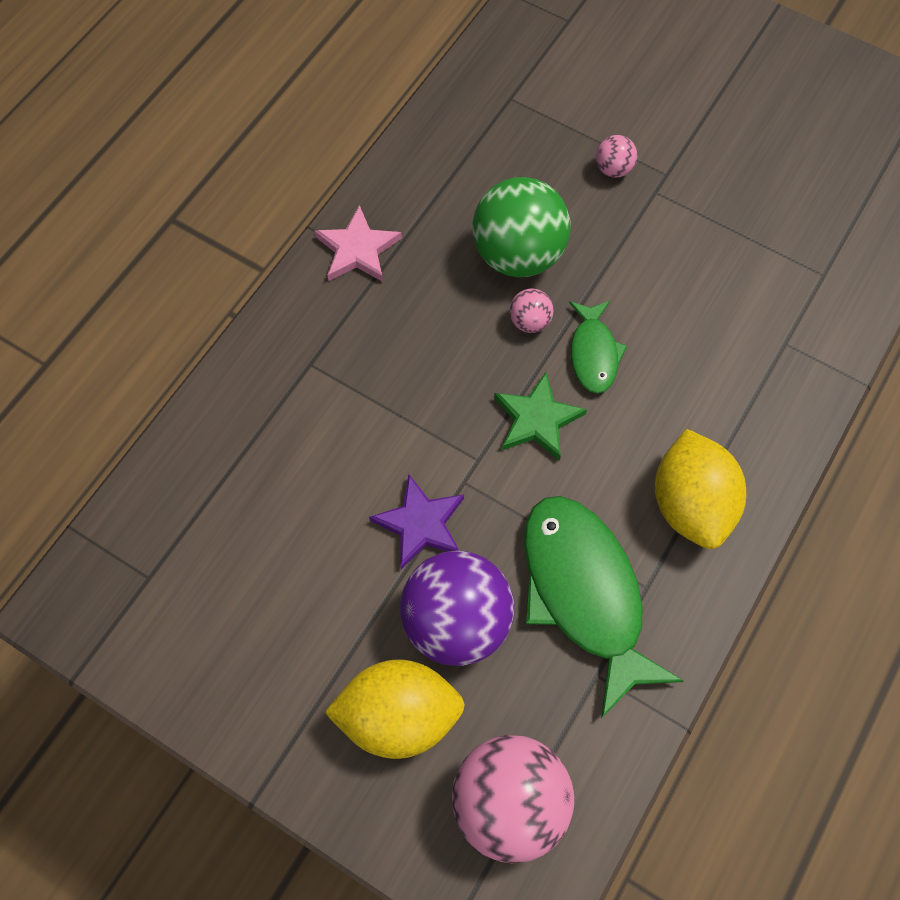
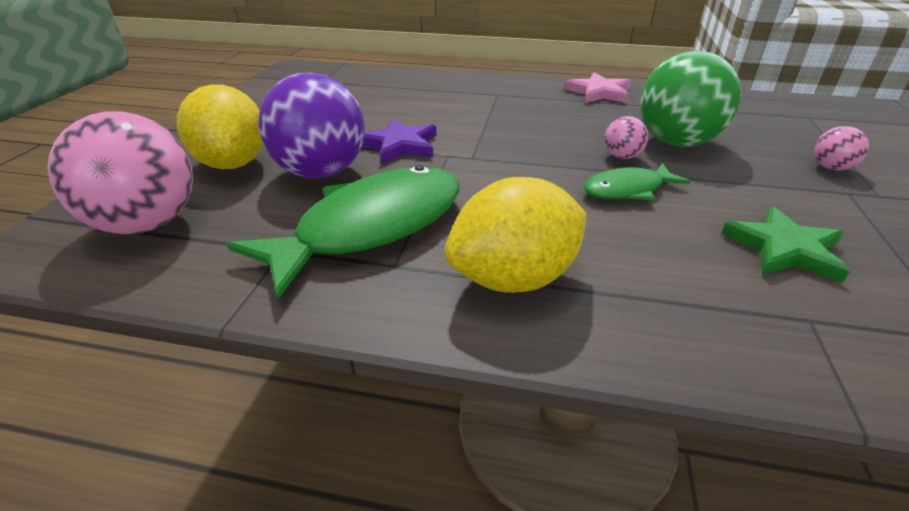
camera: 70 degrees right, 30 degrees down
green star [494,372,587,461] -> green star moved to [721,206,850,283]

